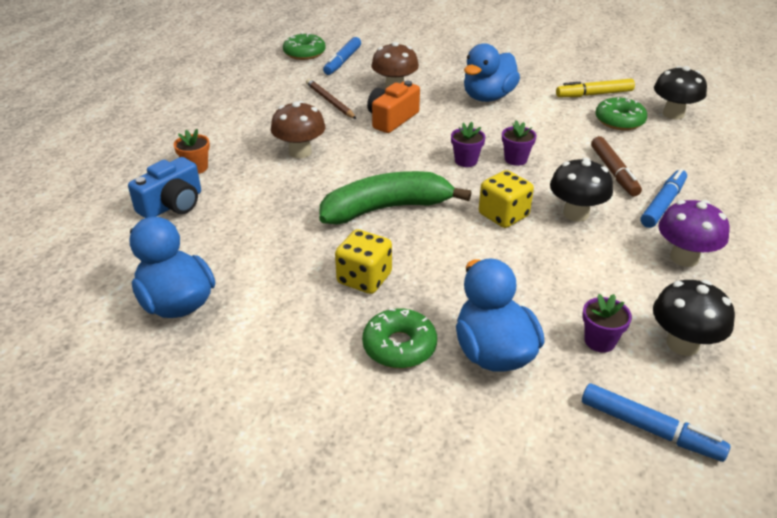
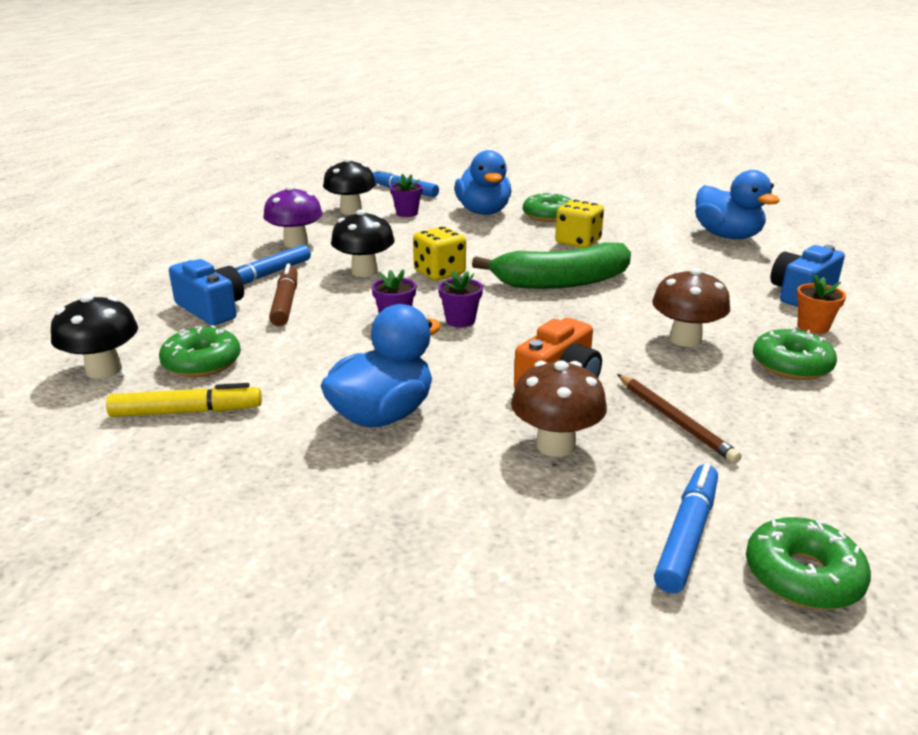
camera: 175 degrees left, 10 degrees down
none -> blue camera [169,259,244,325]
none -> green donut [753,329,837,380]

